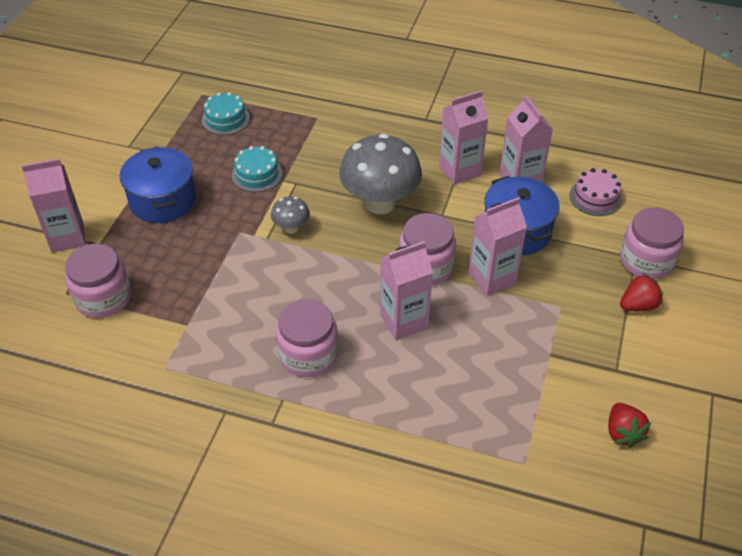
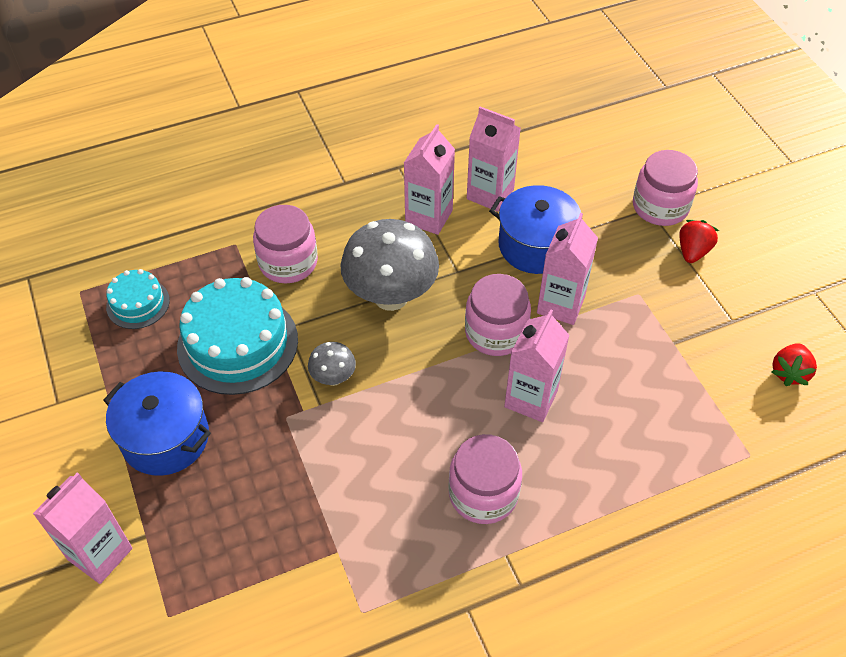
camera: 40 degrees left, 5 degrees up
pink jar [65,244,131,318] -> pink jar moved to [253,205,318,283]
turquoise cake [232,146,283,192] -> turquoise cake [177,277,298,395], size x1.87
pink cake [569,168,622,216] -> none
red strawberry [608,403,651,448] -> red strawberry turned 75 degrees clockwise [771,343,817,386]

